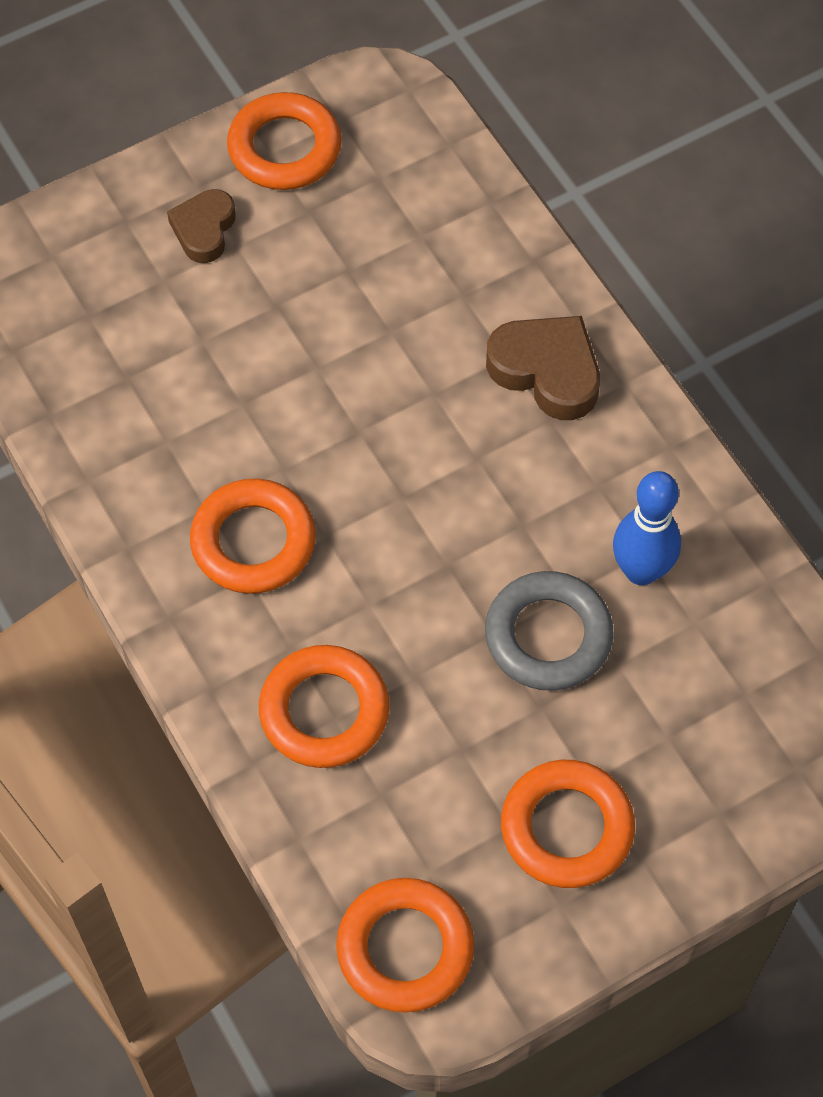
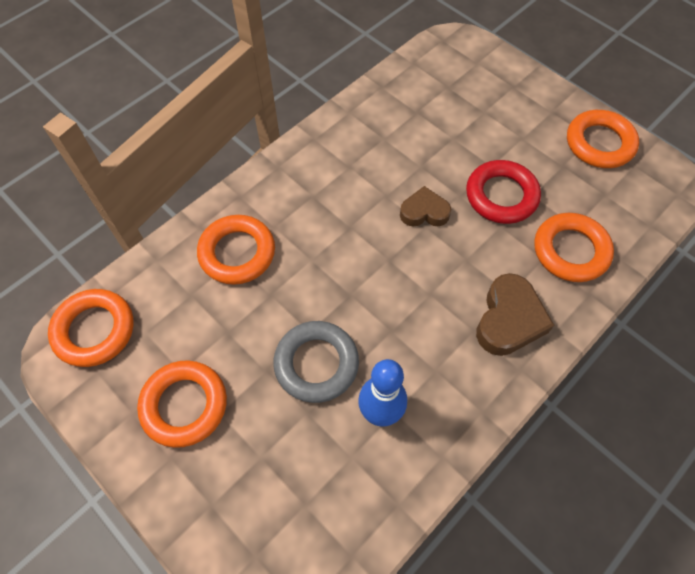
camera: 75 degrees right, 0 degrees up
brown heart [167,189,236,263] -> brown heart moved to [400,186,451,227]
orange ring [190,479,316,594] -> orange ring moved to [534,213,614,282]
none -> red ring [466,160,541,224]

